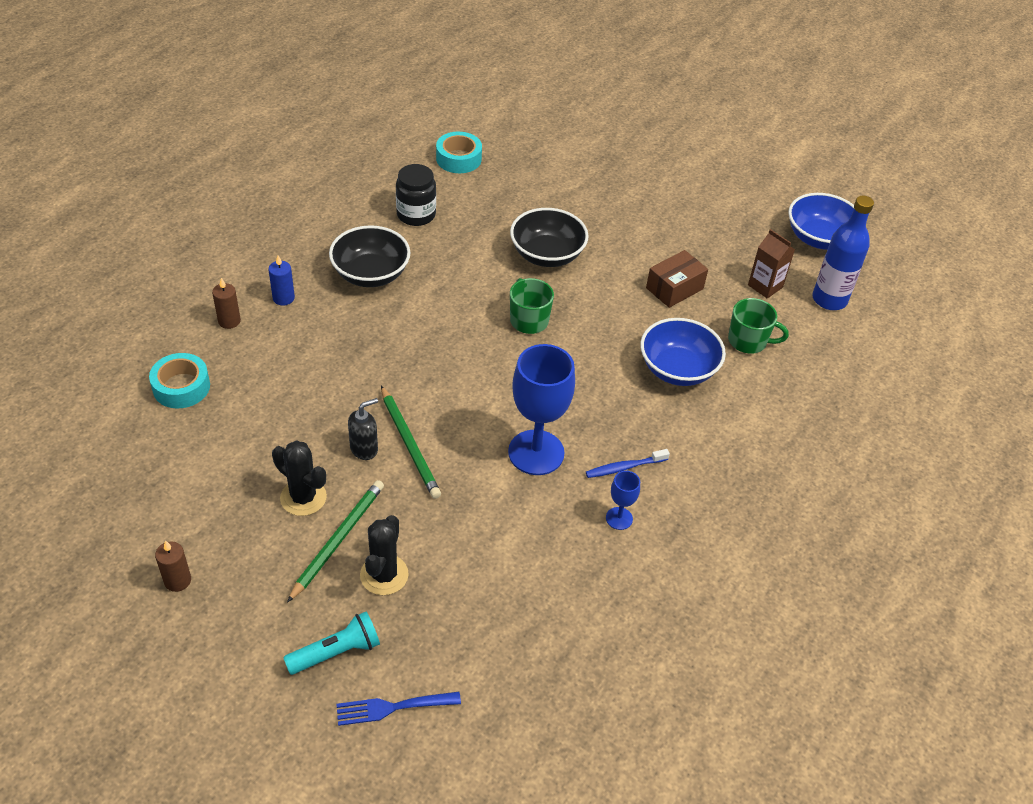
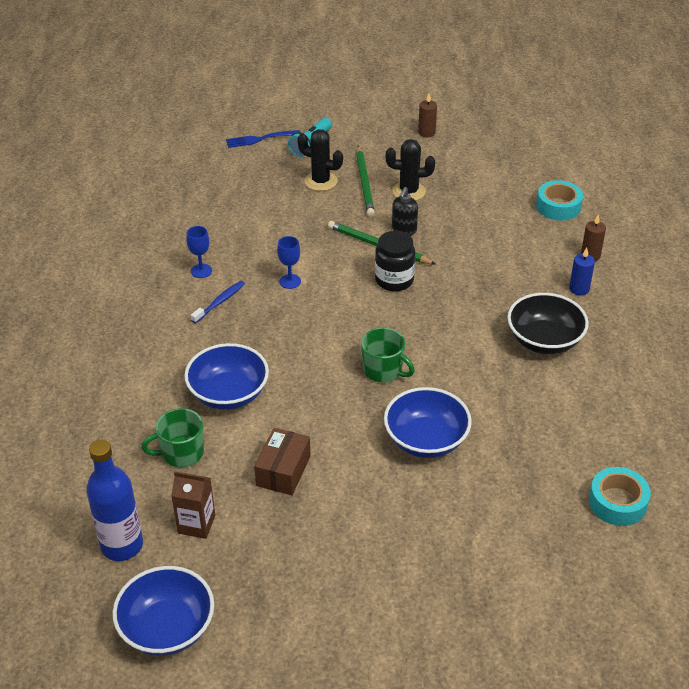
camera: 150 degrees right, 5 degrees down
blue fork [337,692,461,726] -> blue fork turned 150 degrees counterclockwise [226,130,301,148]
black cactus [360,515,409,595] -> black cactus turned 45 degrees counterclockwise [297,129,343,191]
black jar [396,164,436,226] -> black jar moved to [375,231,415,291]
blue goblet [508,344,575,475] -> blue goblet [277,236,301,289], size x0.46
black bowl [510,208,589,267] -> blue bowl [384,387,472,458]

